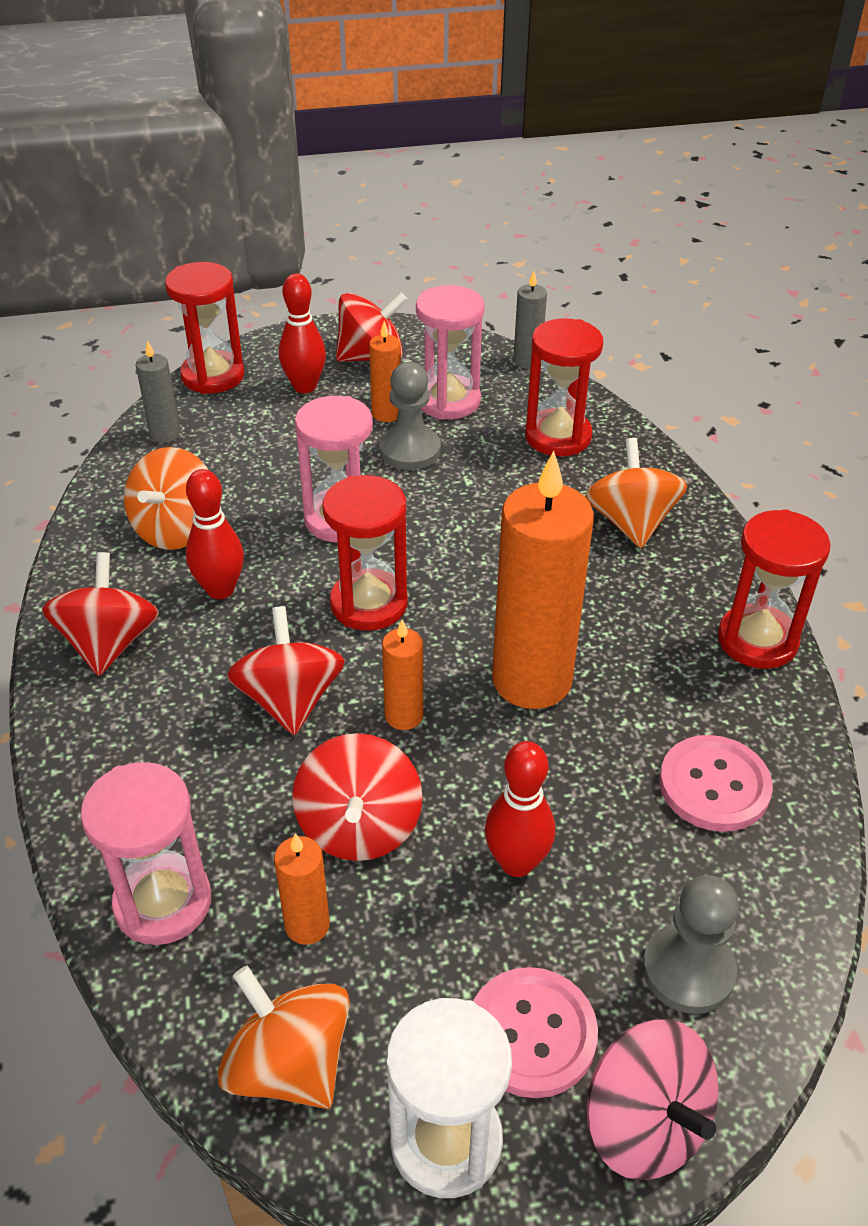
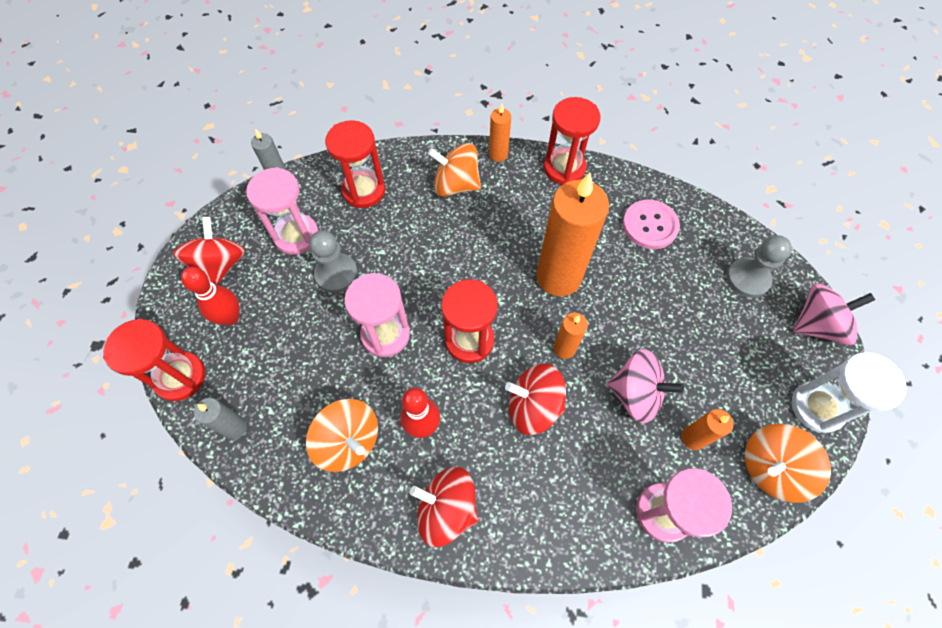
camera: 70 degrees left, 20 degrees up
red spinning top [292,733,423,861] -> pink spinning top [607,349,684,423]
orange candle [369,321,401,422] -> orange candle moved to [489,104,511,162]
pink button [473,967,598,1098] -> none
red bowling pin [485,741,555,877] -> none

